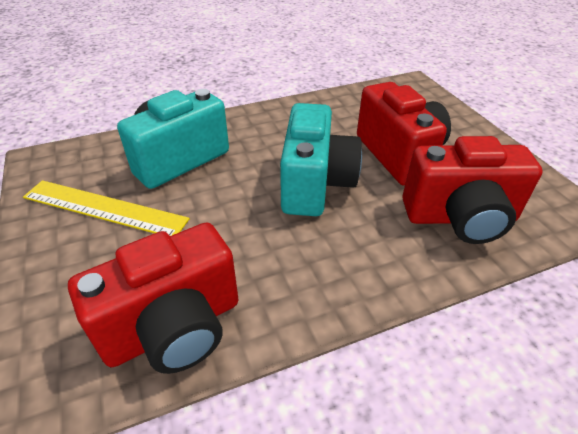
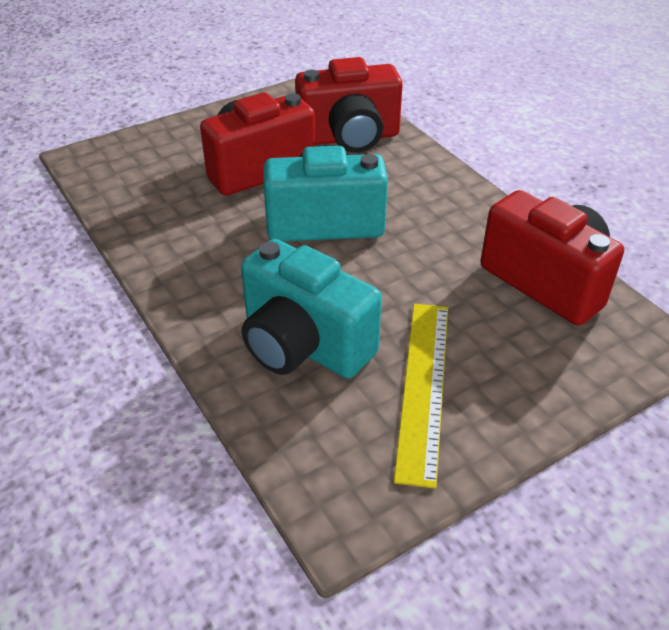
camera: 100 degrees left, 0 degrees up
red camera [402,136,543,244] -> red camera turned 90 degrees clockwise [295,57,403,153]

